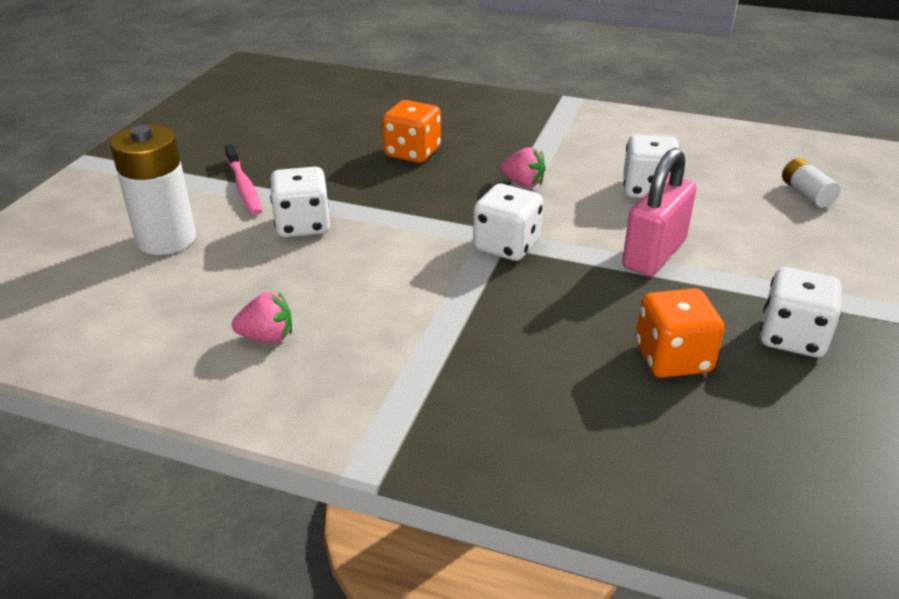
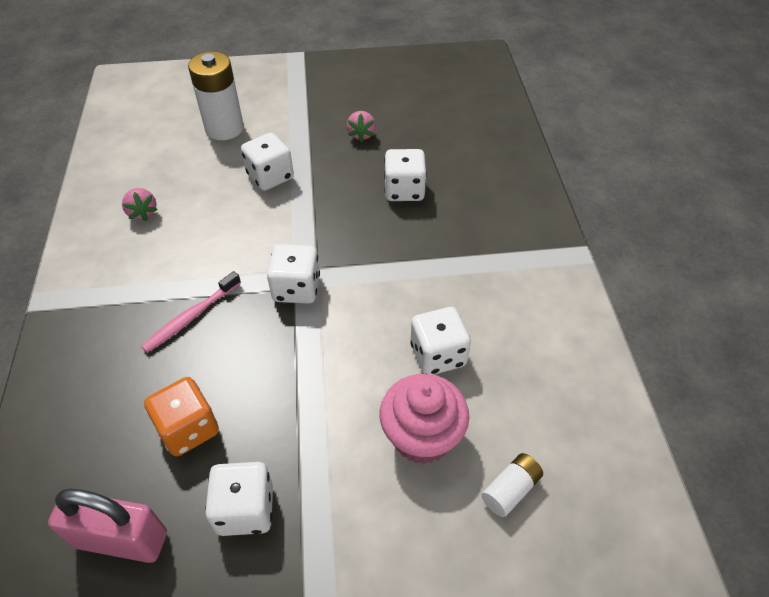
camera: 65 degrees right, 15 degrees up
pink toothbrush [225,144,262,215] -> pink toothbrush moved to [141,271,241,353]
orange dice [382,100,441,163] -> white dice [384,149,427,201]
pink strawberry [500,147,546,187] -> pink strawberry moved to [347,111,376,142]
pink padlock [622,148,697,276] -> pink padlock moved to [48,489,167,563]
none -> pink cupcake [380,374,469,464]

